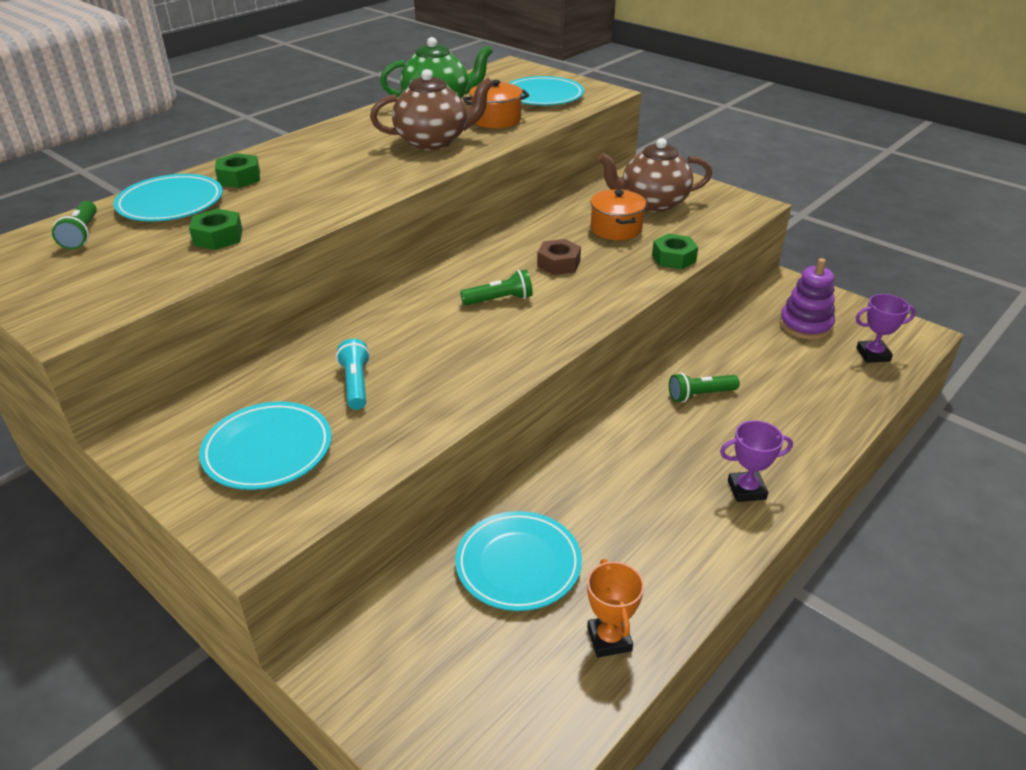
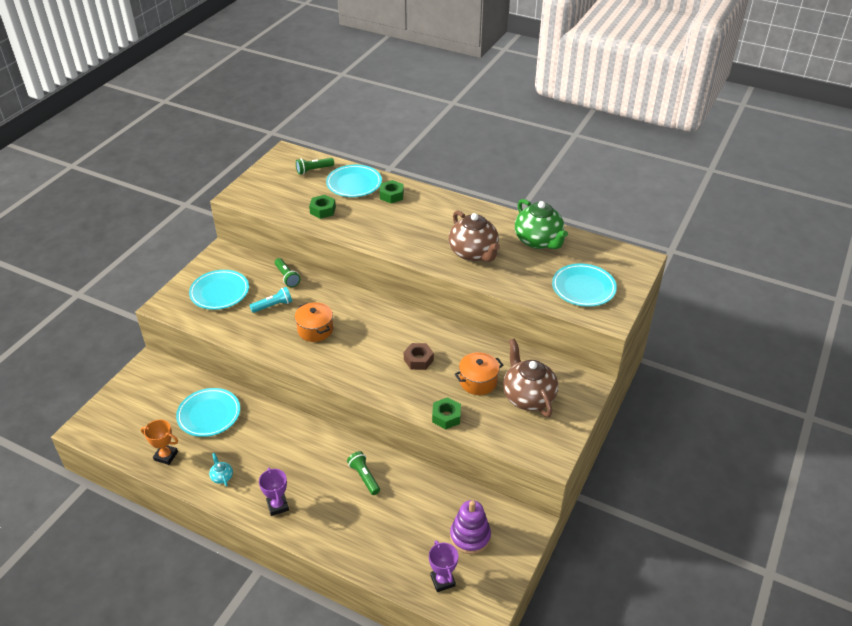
camera: 75 degrees right, 5 degrees up
green flashlight [460,269,533,305] -> green flashlight moved to [275,258,300,287]
orange pot [463,80,529,129] -> orange pot moved to [295,302,333,342]
orange trophy [587,559,644,657] -> orange trophy turned 45 degrees clockwise [141,420,178,465]
none -> turquoise teapot [209,453,233,486]

